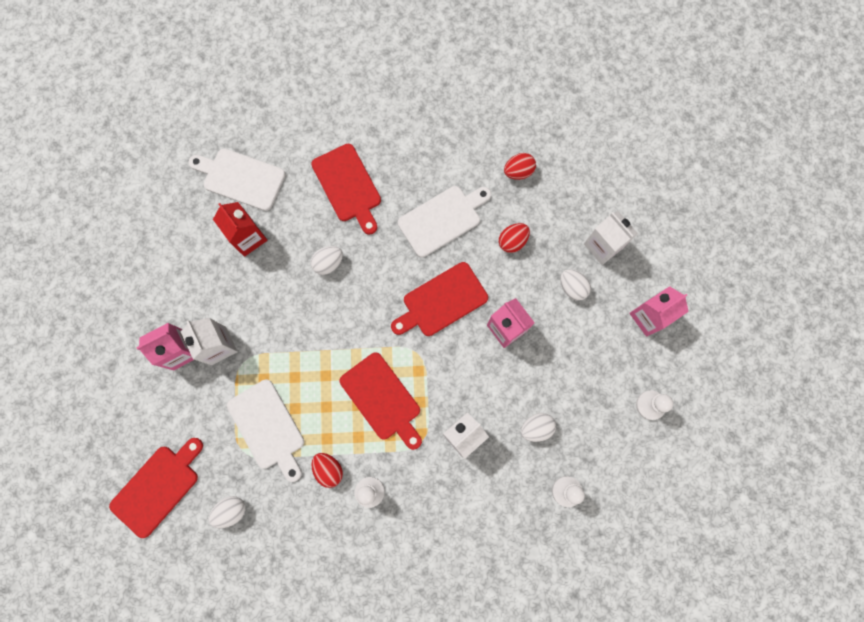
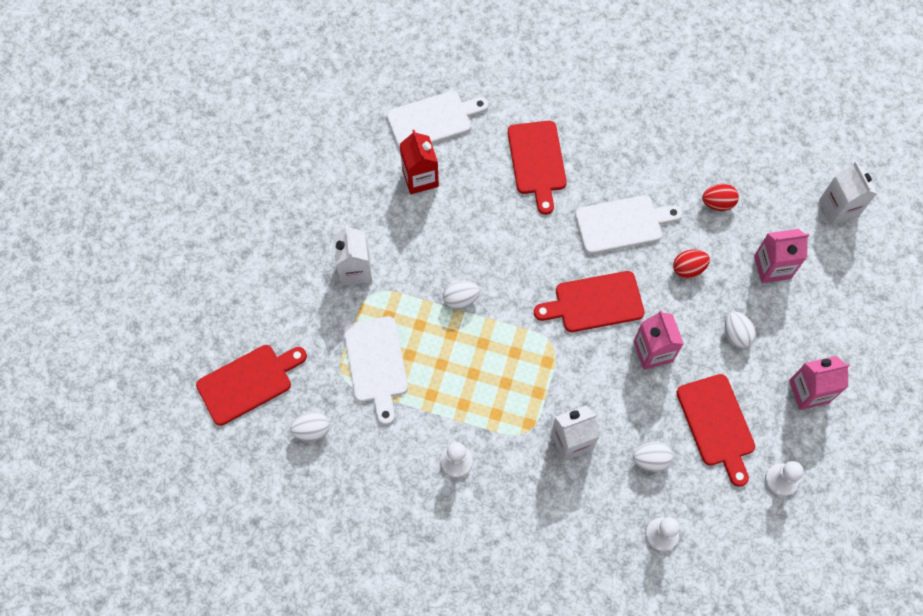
camera: 20 degrees right, 10 degrees down
pink carton [136,323,193,370] -> pink carton moved to [754,229,809,283]
white cutting board [189,148,286,211] -> white cutting board turned 120 degrees clockwise [387,91,489,150]
white egg [310,246,343,275] -> white egg moved to [443,280,480,309]
red egg [311,453,343,488] -> none
red cutting board [340,352,422,450] -> red cutting board moved to [676,374,755,487]
white carton [584,211,638,265] -> white carton moved to [819,161,877,225]

